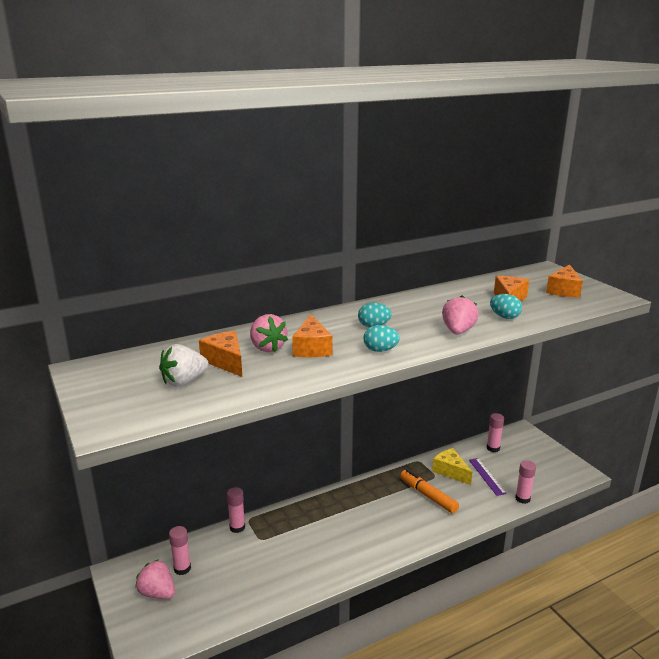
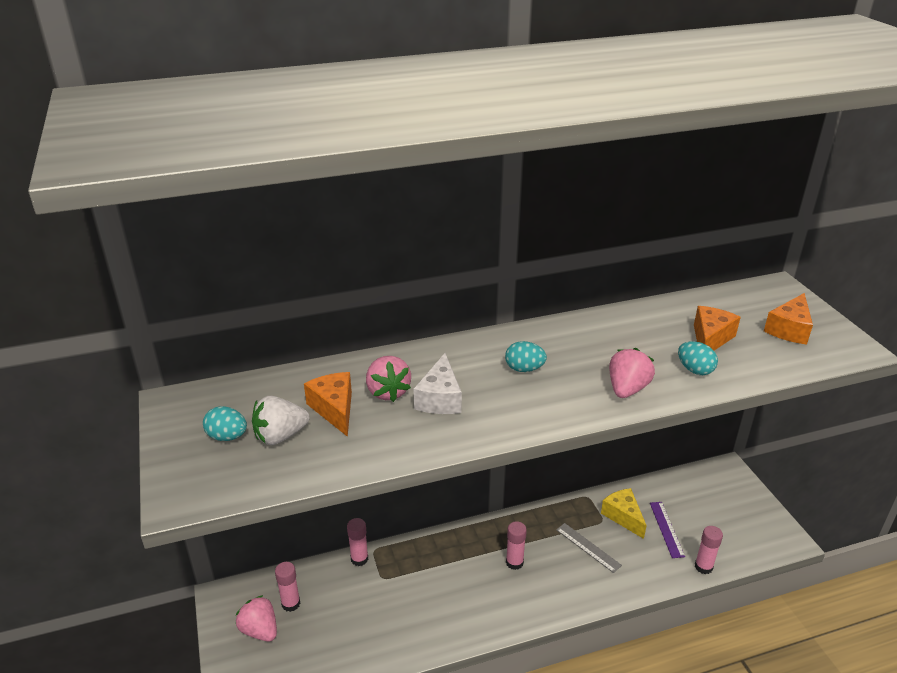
camera: 10 degrees right, 10 degrees up
orange cheese [292,314,333,357] -> white cheese [414,353,462,414]
turquoise egg [364,325,400,352] -> turquoise egg moved to [203,406,247,441]
orange marker [400,469,459,513] -> grey ruler [556,523,622,573]
pink glue stick [487,413,504,452] -> pink glue stick moved to [506,522,527,570]

